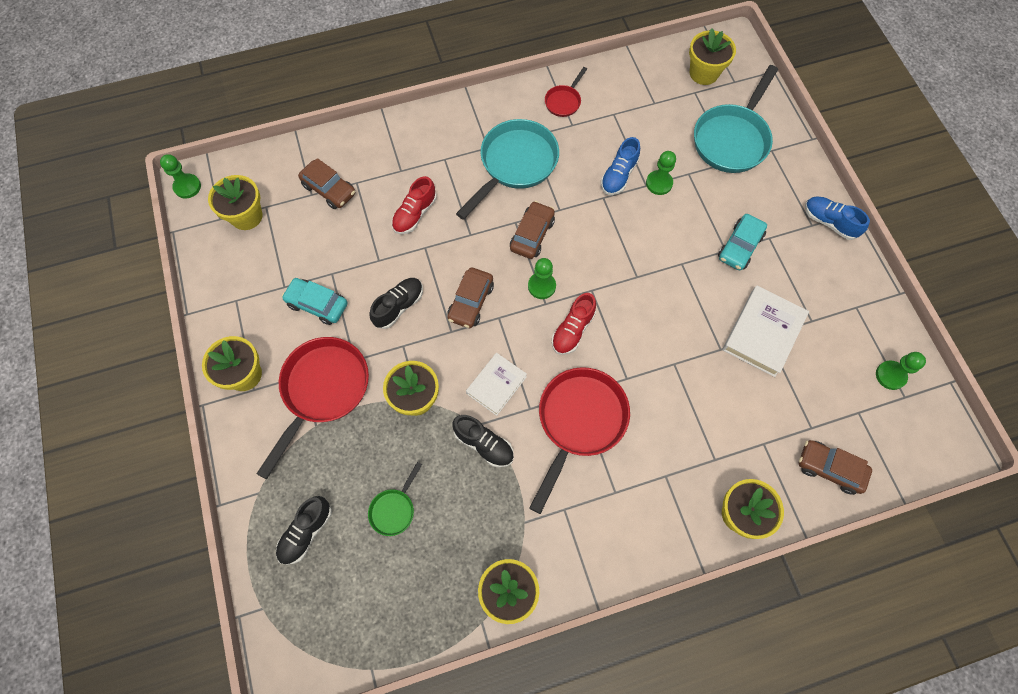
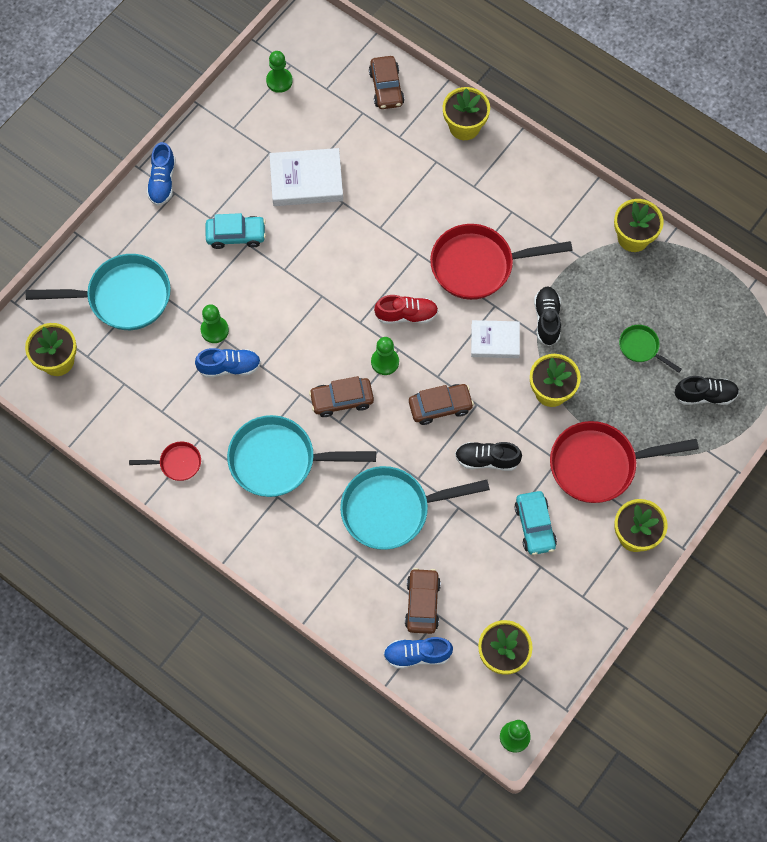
camera: 125 degrees left, 0 degrees up
green pan [368,462,422,536] -> green pan turned 135 degrees counterclockwise [619,325,682,373]
red shoe [392,176,437,234] -> turquoise pan [340,466,490,550]
none -> blue shoe [383,637,453,669]

